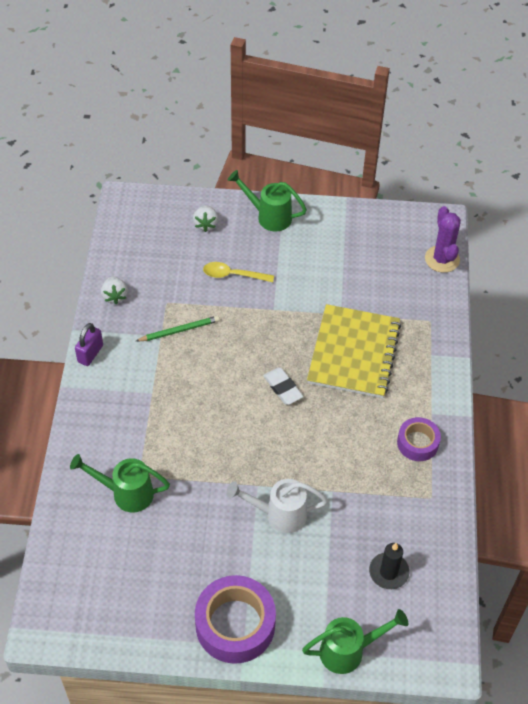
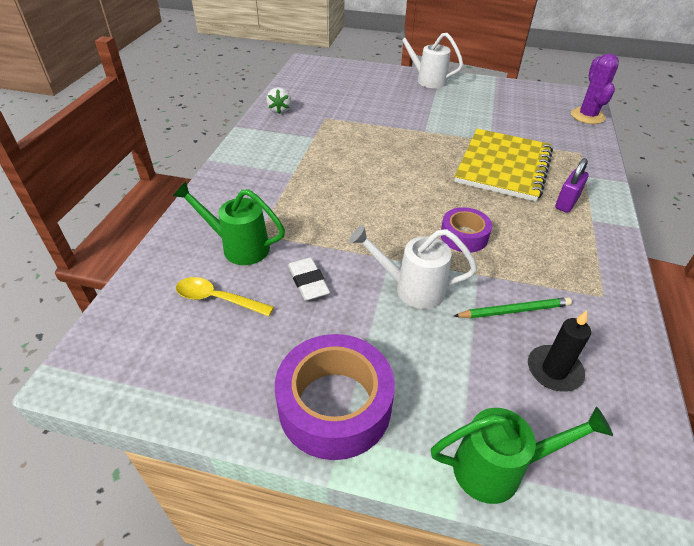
camera: 10 degrees right, 10 degrees down
purple padlock [75,323,103,366] -> purple padlock moved to [555,158,589,213]
green pencil [136,316,220,341] -> green pencil moved to [454,297,572,318]
white strawberry [193,205,219,232] -> none
yellow spoon [203,262,274,282] -> yellow spoon moved to [176,277,274,316]
green watering can [228,170,307,232] -> white watering can [395,30,463,88]
white eraser [263,368,303,405] -> white eraser moved to [288,257,330,301]
purple tape [397,417,441,461] -> purple tape moved to [441,207,492,252]

